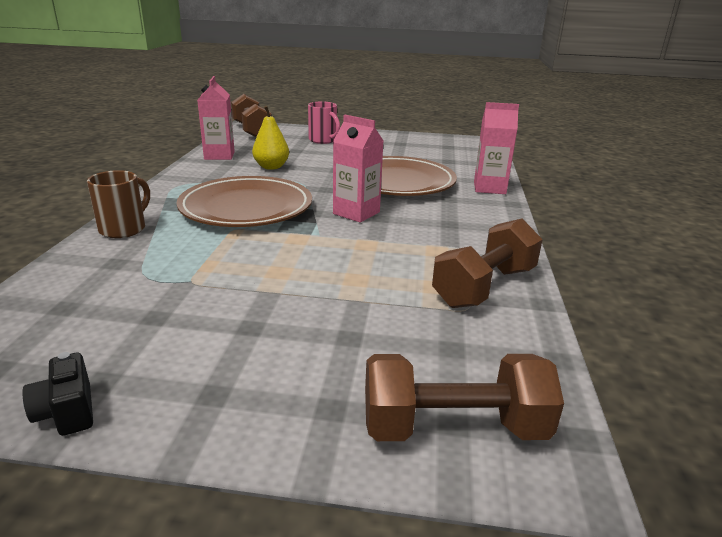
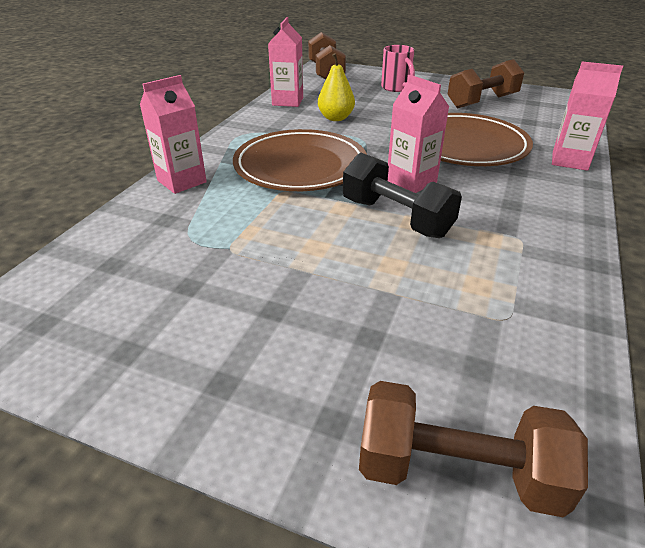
camera: 15 degrees right, 10 degrees up
black camera [22,352,93,436] -> none
brown mug [87,170,150,238] -> pink carton [140,75,207,194]
brown dumbbell [432,218,543,308] -> brown dumbbell moved to [447,59,524,108]
none -> black dumbbell [343,153,462,238]

